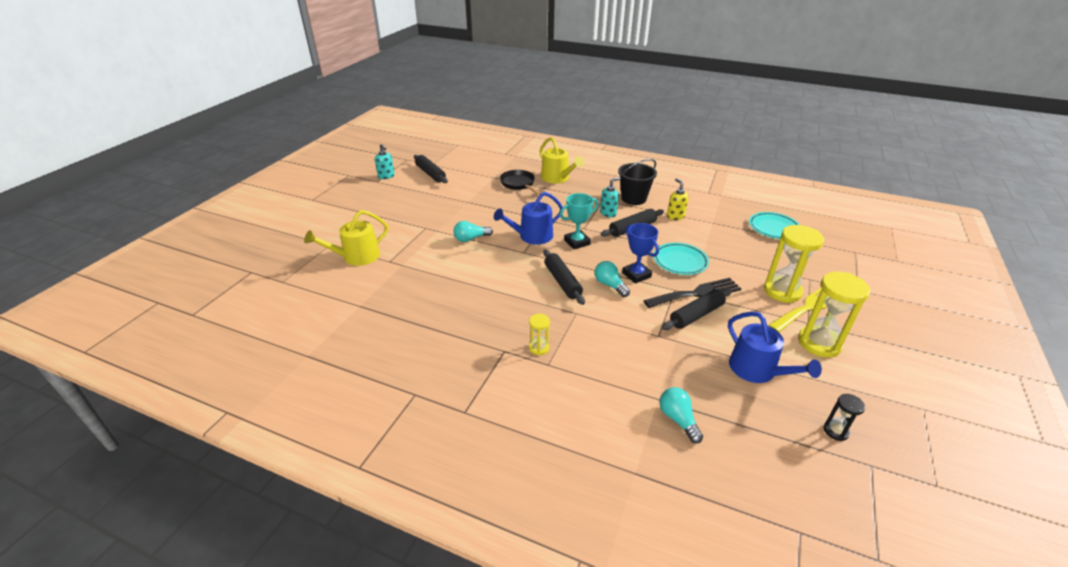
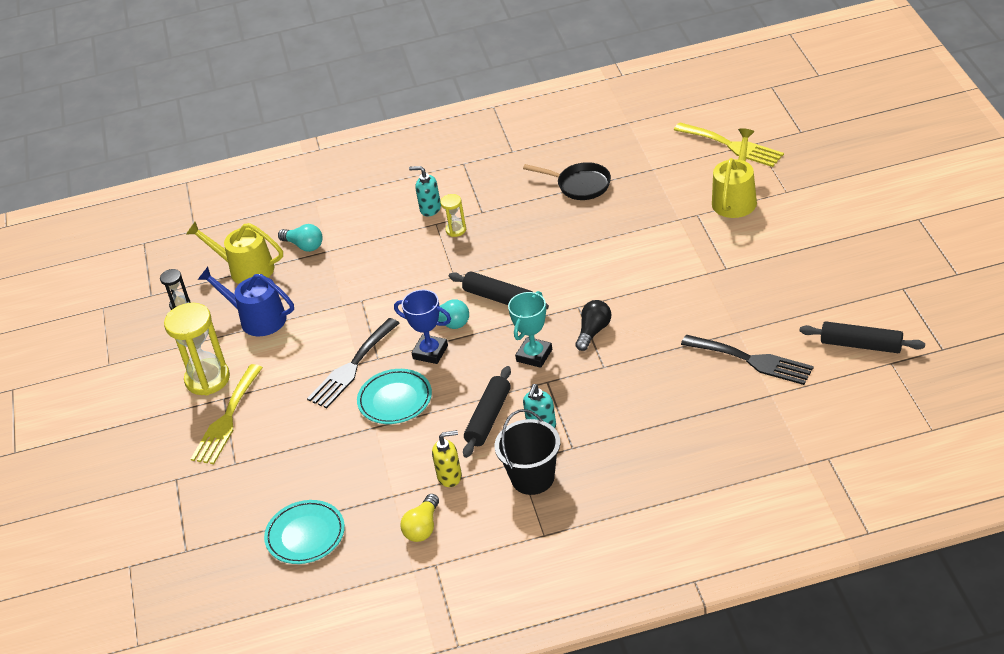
camera: 150 degrees right, 5 degrees up
turquoise soap dispenser [375,144,395,179] -> turquoise soap dispenser moved to [409,166,441,216]
turquoise light bulb [453,221,493,242] -> none
blue watering can [494,192,563,245] -> black light bulb [575,300,611,351]
black pan [500,170,541,195] -> black pan moved to [523,162,611,200]
yellow watering can [539,137,584,184] -> yellow watering can moved to [186,222,283,284]
black rolling pin [662,288,732,330] -> none
yellow soap dispenser [667,178,689,220] -> yellow soap dispenser turned 45 degrees counterclockwise [432,430,462,487]
yellow hourglass [764,225,824,303] -> none
none -> yellow light bulb [400,494,439,542]
none -> yellow fork [674,123,784,167]
none -> black fork [681,335,814,385]

